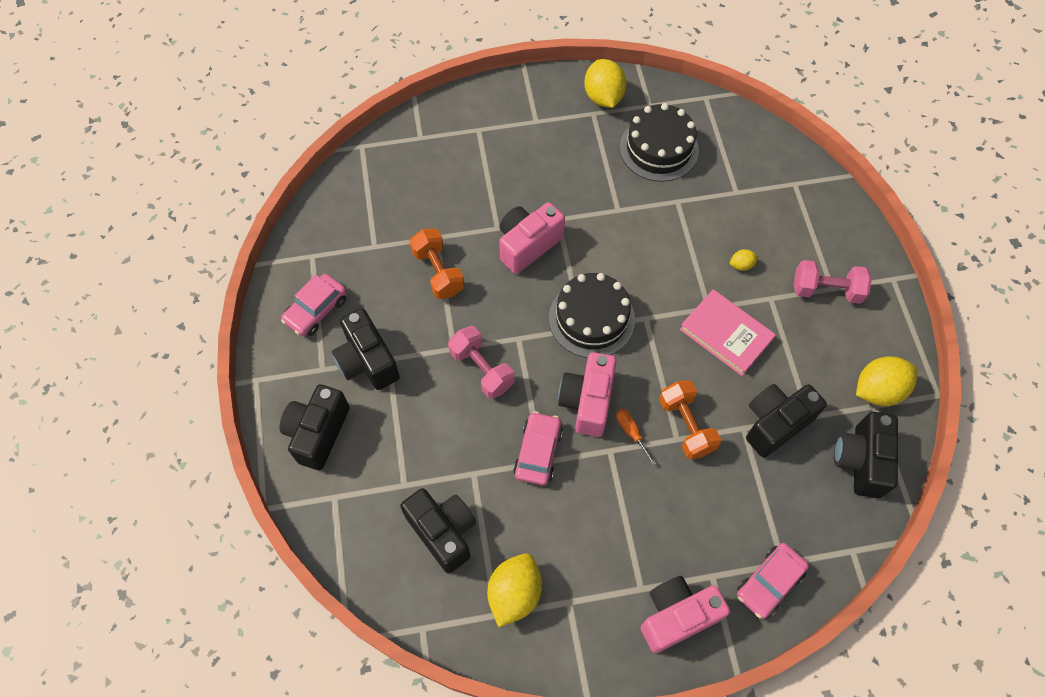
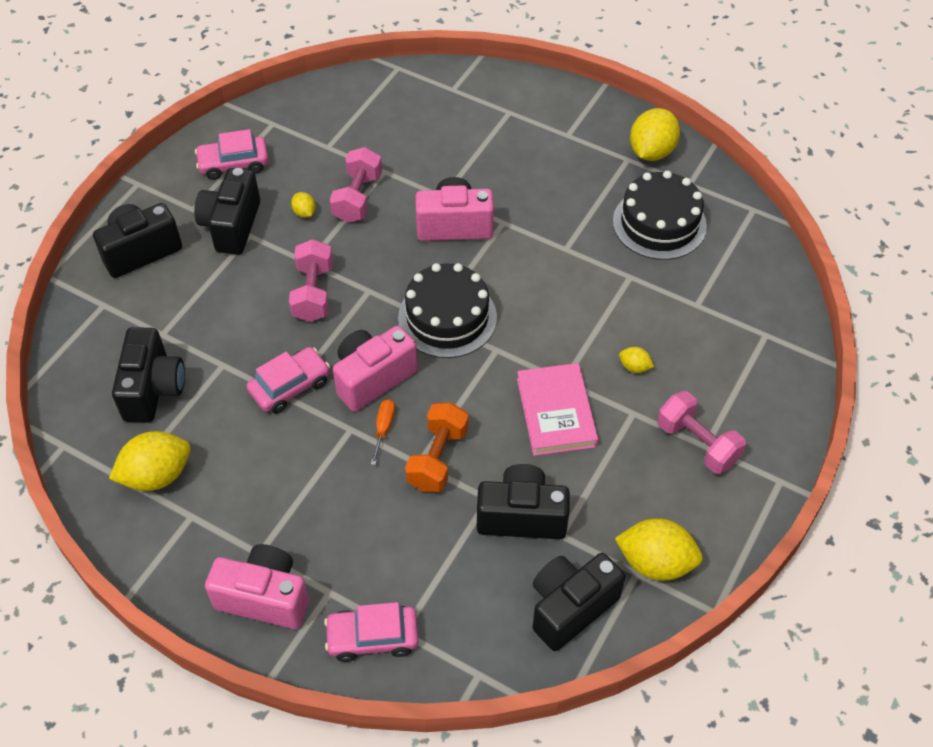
camera: 40 degrees right, 10 degrees down
orange dumbbell [409,228,465,299] -> pink dumbbell [330,147,382,223]
none -> yellow lemon [291,192,316,218]

